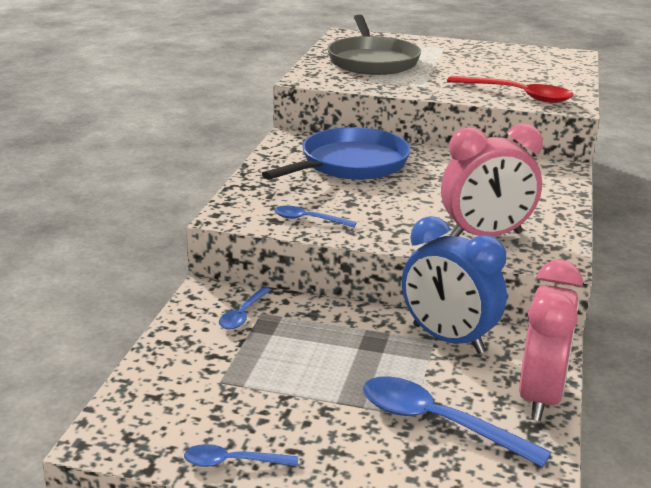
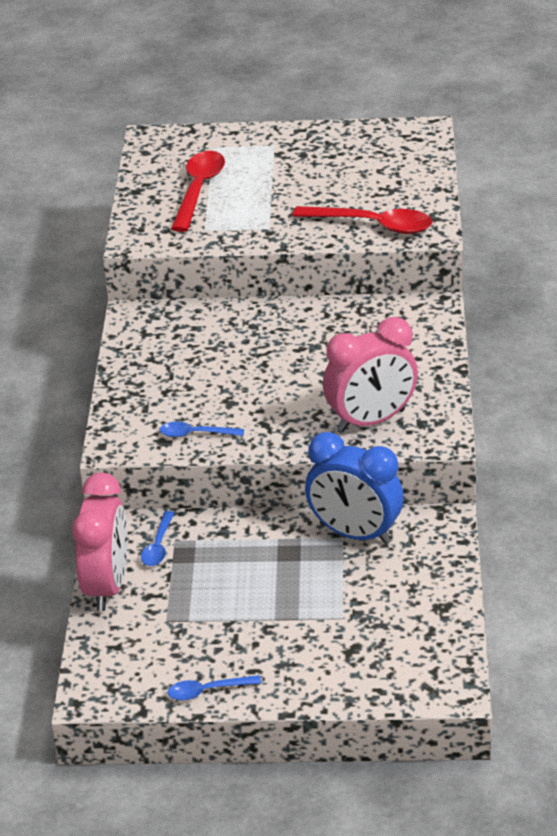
camera: 10 degrees left, 10 degrees up
blue pan [262,127,411,180] -> none
grey pan [327,15,421,75] -> red spoon [171,151,225,232]
blue spoon [363,376,551,467] -> none
pink clock [519,260,583,421] -> pink clock moved to [72,473,127,611]

